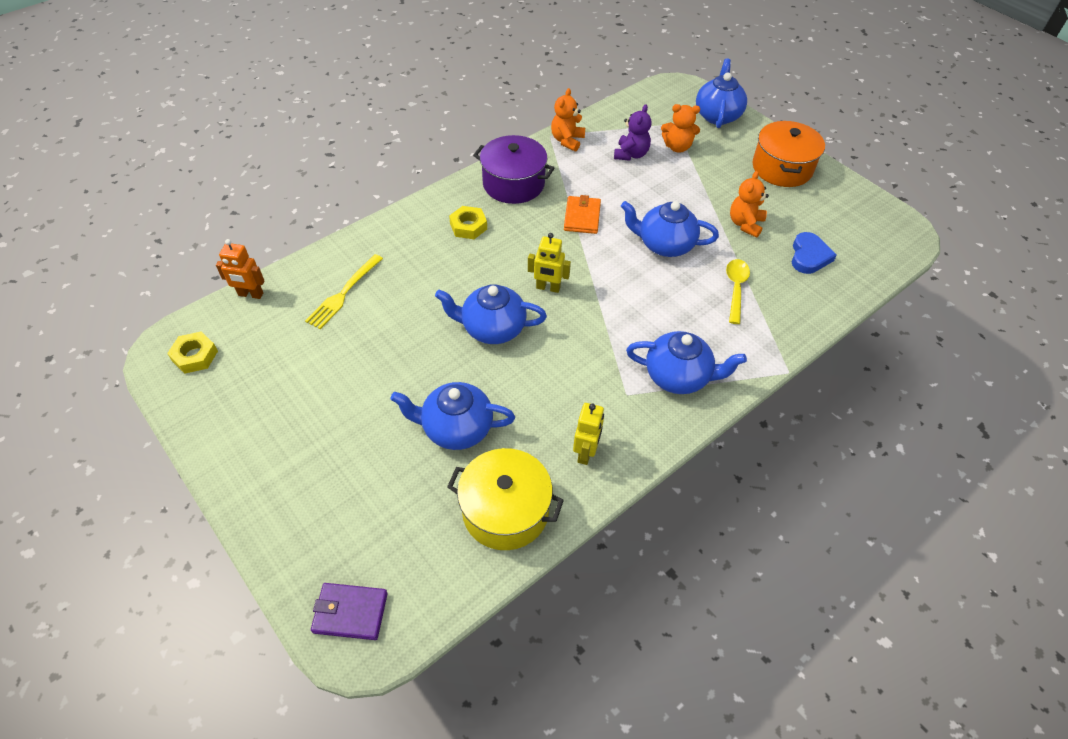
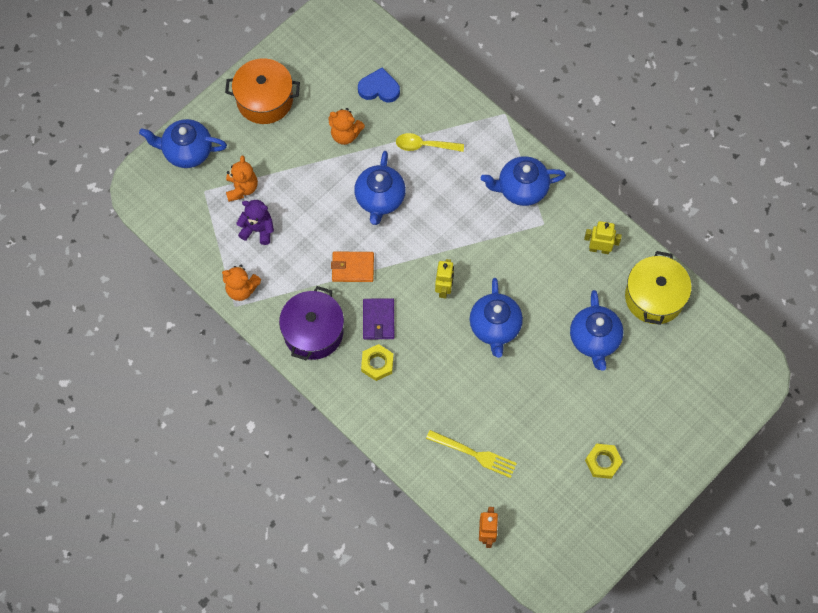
camera: 95 degrees left, 15 degrees up
yellow nut [167,332,218,374] -> yellow nut moved to [585,444,623,479]
purple wallet [311,583,388,640] -> purple wallet moved to [363,298,394,339]
blue teapot [626,331,747,394] -> blue teapot turned 105 degrees counterclockwise [481,156,566,206]

